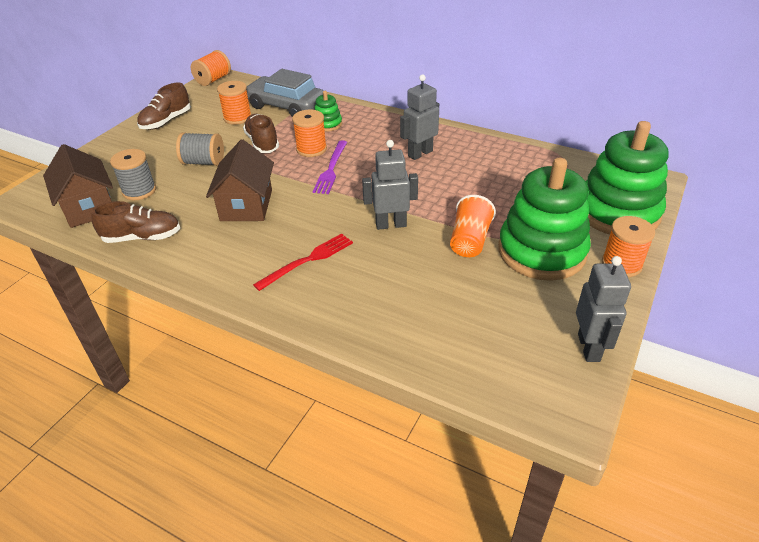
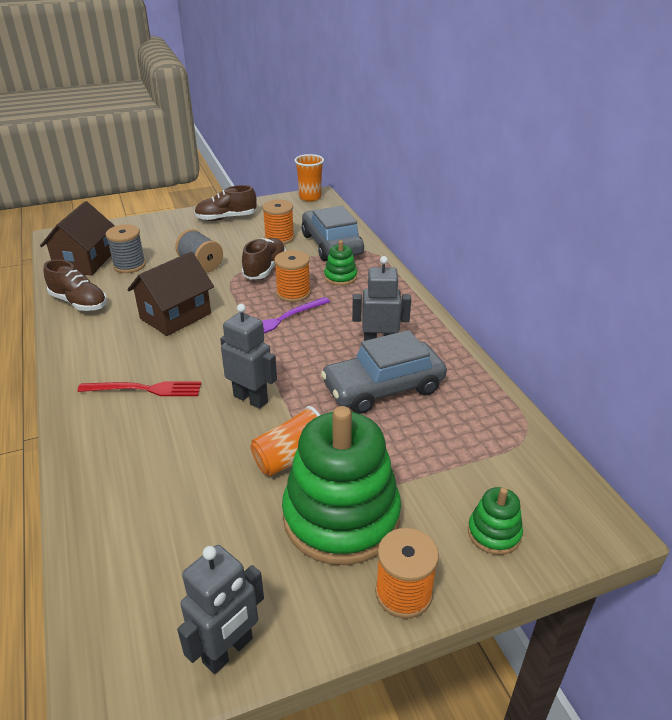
camera: 40 degrees right, 5 degrees down
orange spool [191,50,231,86] -> orange cup [294,154,324,201]
green stacking toy [586,121,668,234] -> green stacking toy [468,487,523,555], size x0.44
none -> grey car [321,330,447,414]

